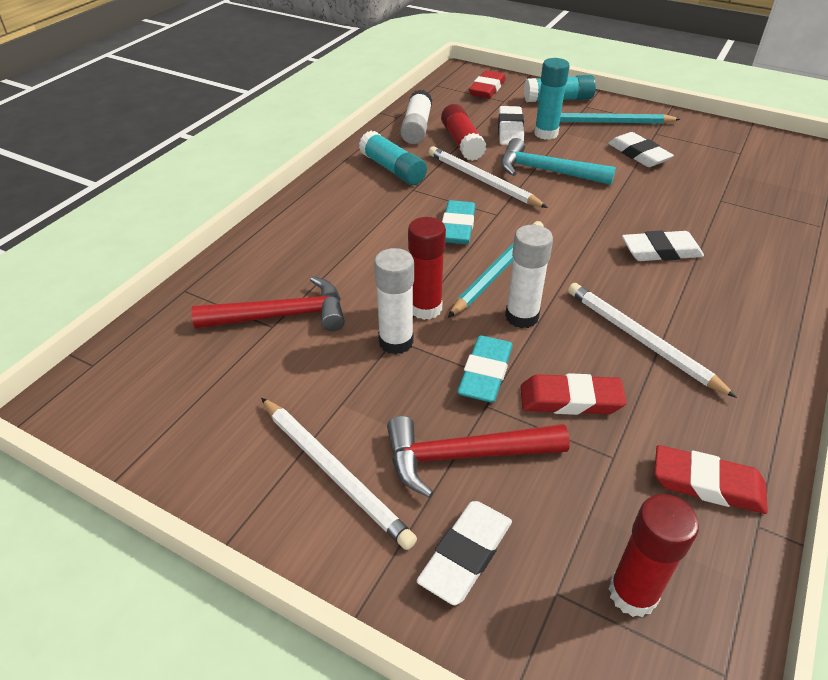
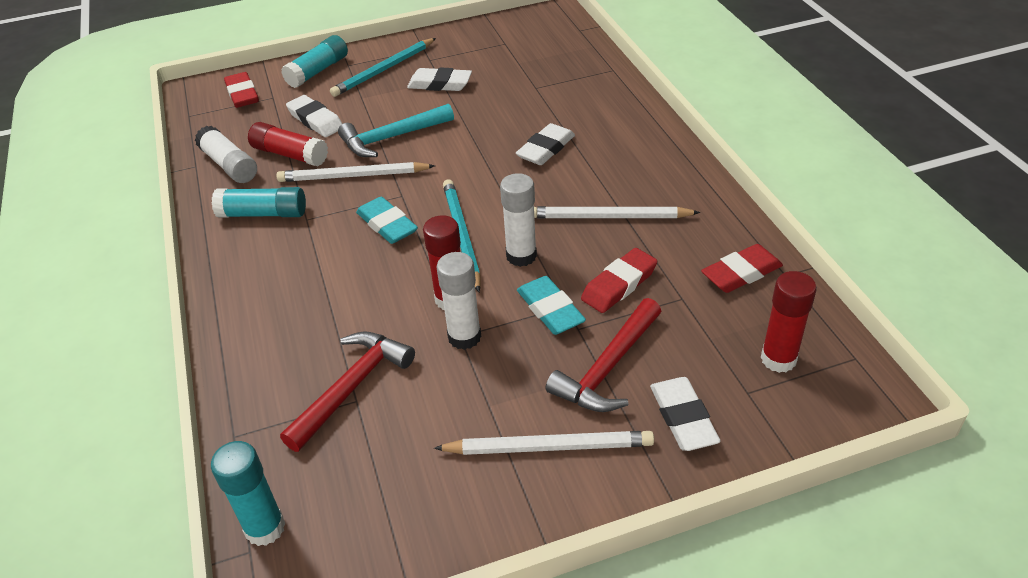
camera: 45 degrees left, 0 degrees up
turquoise glue stick [534,58,570,140] -> turquoise glue stick moved to [211,441,285,546]

